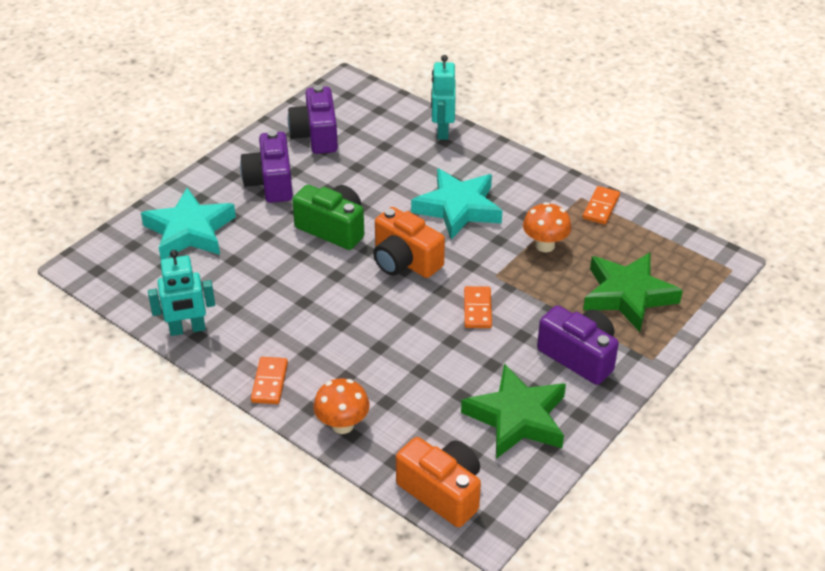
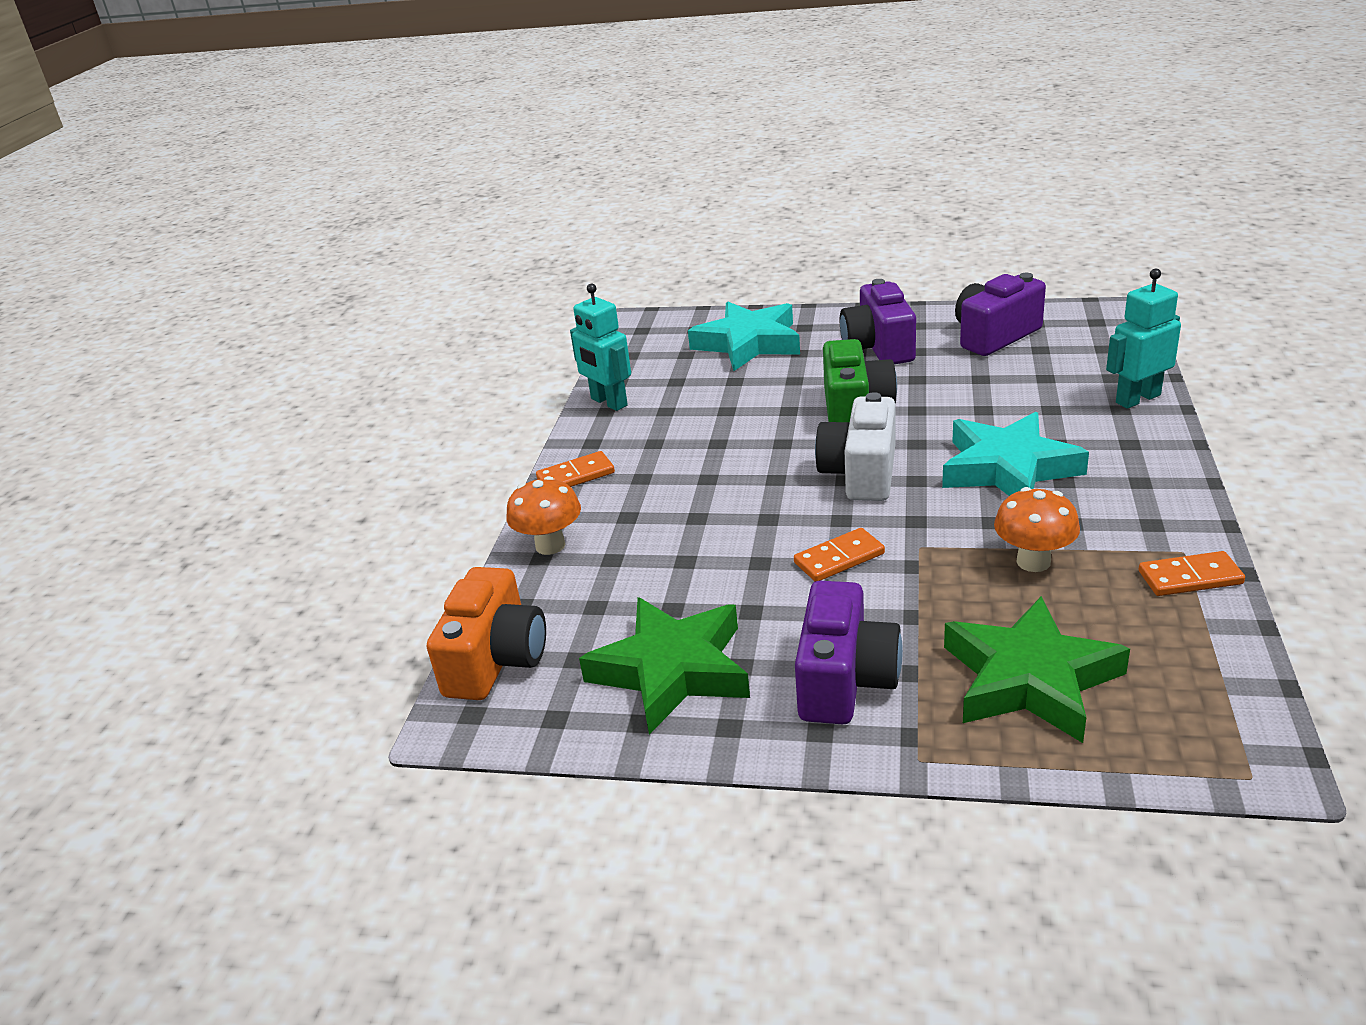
camera: 65 degrees right, 10 degrees down
purple camera [240,130,293,203] -> purple camera turned 60 degrees counterclockwise [840,279,916,364]
orange camera [373,207,445,278] -> white camera [815,392,896,501]

